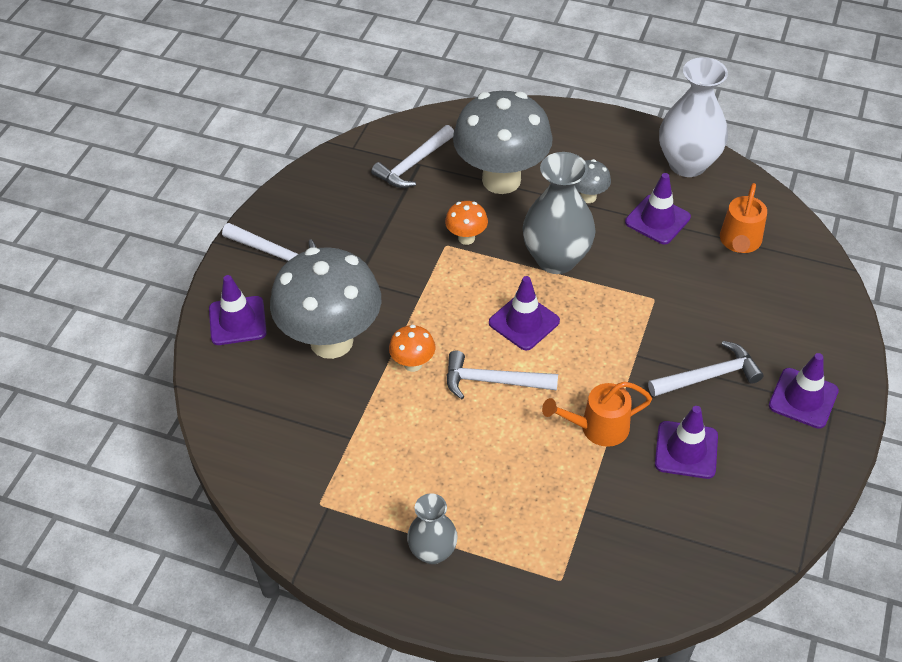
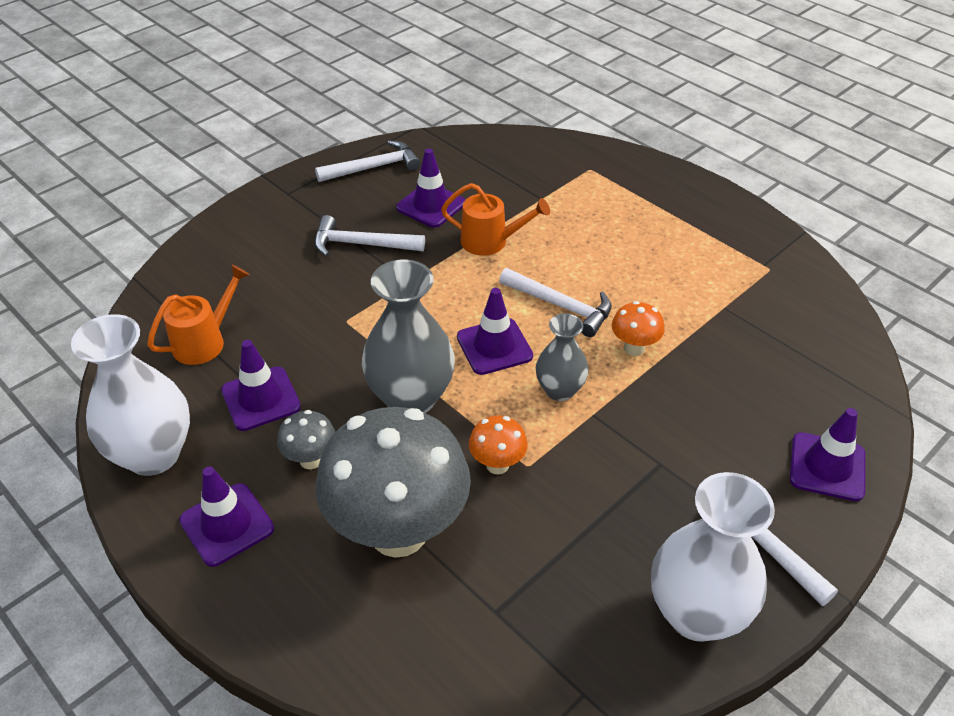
camera: 155 degrees left, 5 degrees down
grey mushroom [270,247,381,359] -> none
white hammer [371,125,454,188] -> white hammer moved to [315,140,420,182]
grey vase [407,493,458,564] -> grey vase moved to [536,313,589,401]
purple traffic cone [769,353,839,429] -> purple traffic cone moved to [179,467,274,567]
none -> white vase [651,472,775,642]

